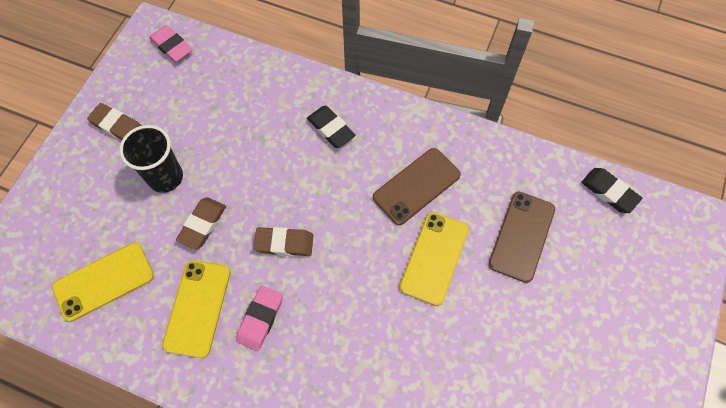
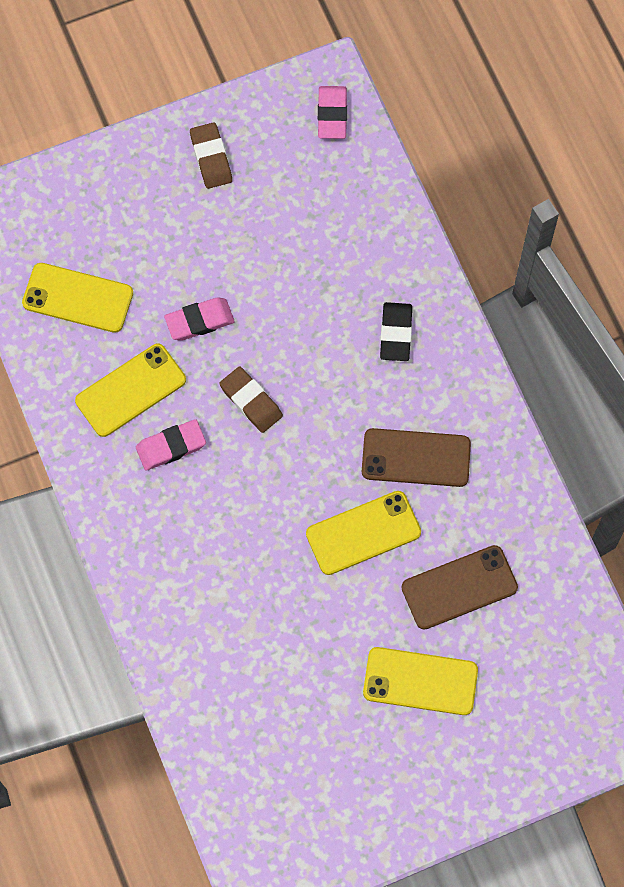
camera: 45 degrees right, 5 degrees up
black cup [119,125,183,193] -> none
brown eraser [176,197,226,250] -> pink eraser [164,297,235,341]
black eraser [581,168,642,213] -> none
none -> yellow phone [363,647,478,715]

